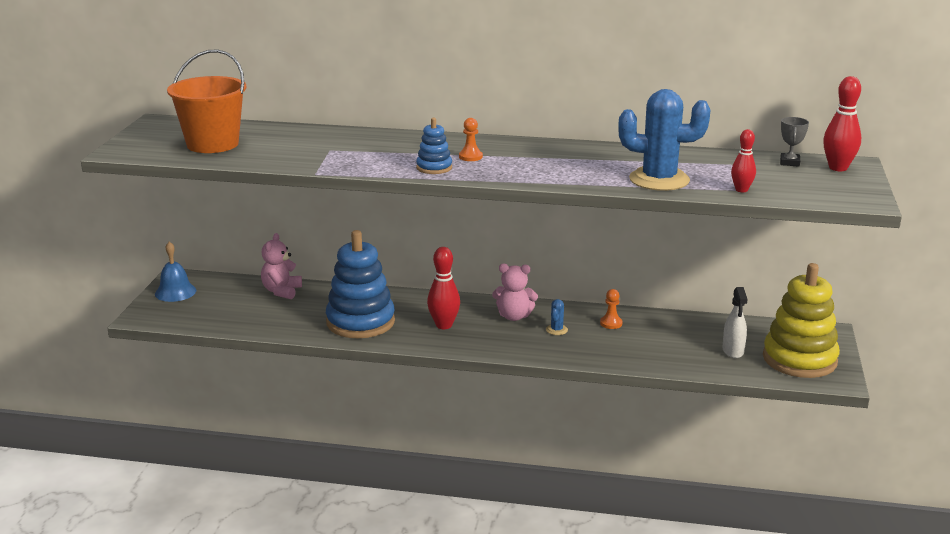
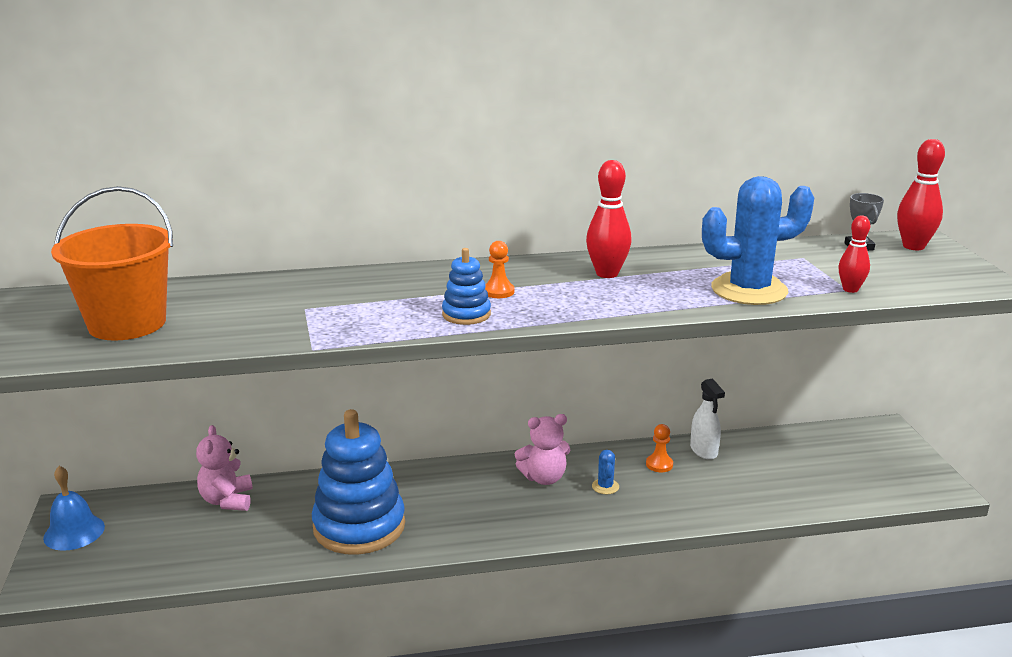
camera: 20 degrees left, 0 degrees up
red bowling pin [427,247,460,329] -> red bowling pin moved to [586,160,632,278]
white spray bottle [722,287,748,358] -> white spray bottle moved to [690,378,725,460]
yellow stacking toy [763,263,840,378] -> none

